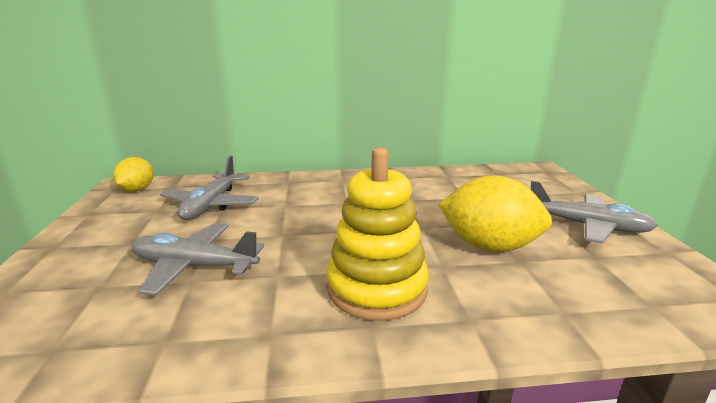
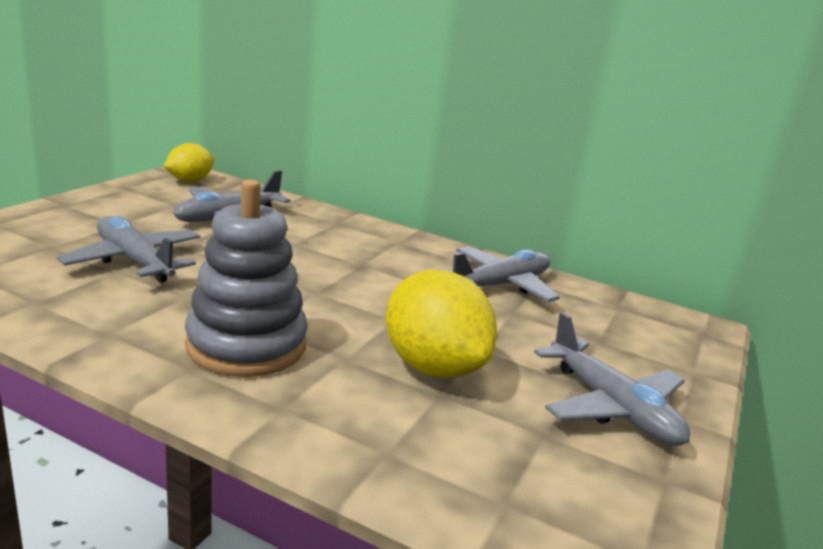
camera: 30 degrees right, 0 degrees up
yellow stacking toy [327,147,429,321] -> grey stacking toy [185,179,308,377]
none -> grey plane [438,246,560,302]

